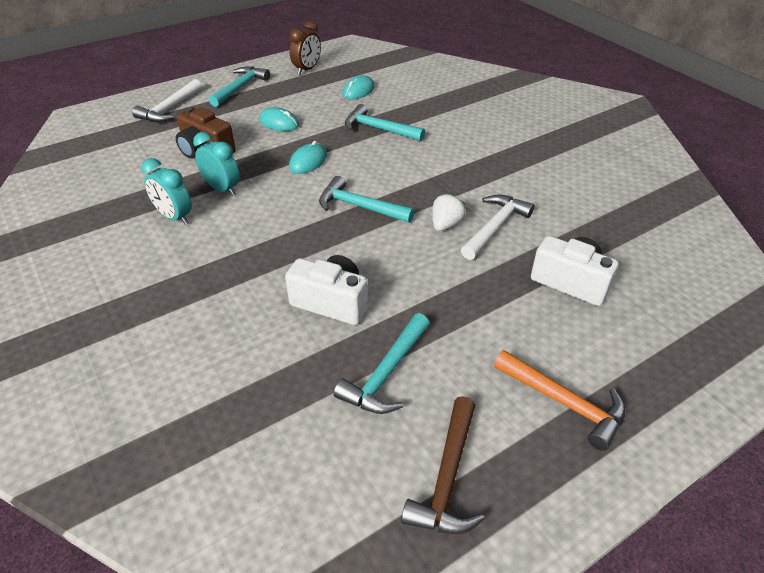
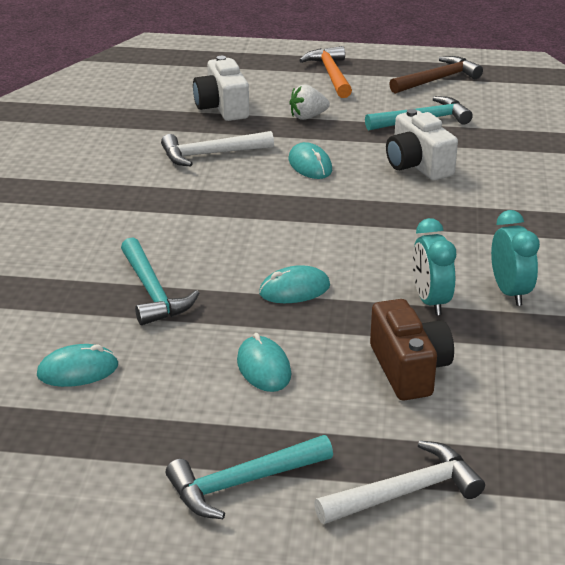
camera: 140 degrees left, 10 degrees down
brown clock [290,21,321,74] -> none
turquoise hammer [319,176,414,223] -> none
white strawberry [432,193,466,231] -> white strawberry moved to [290,84,330,120]
none -> turquoise mouse [289,142,332,179]

